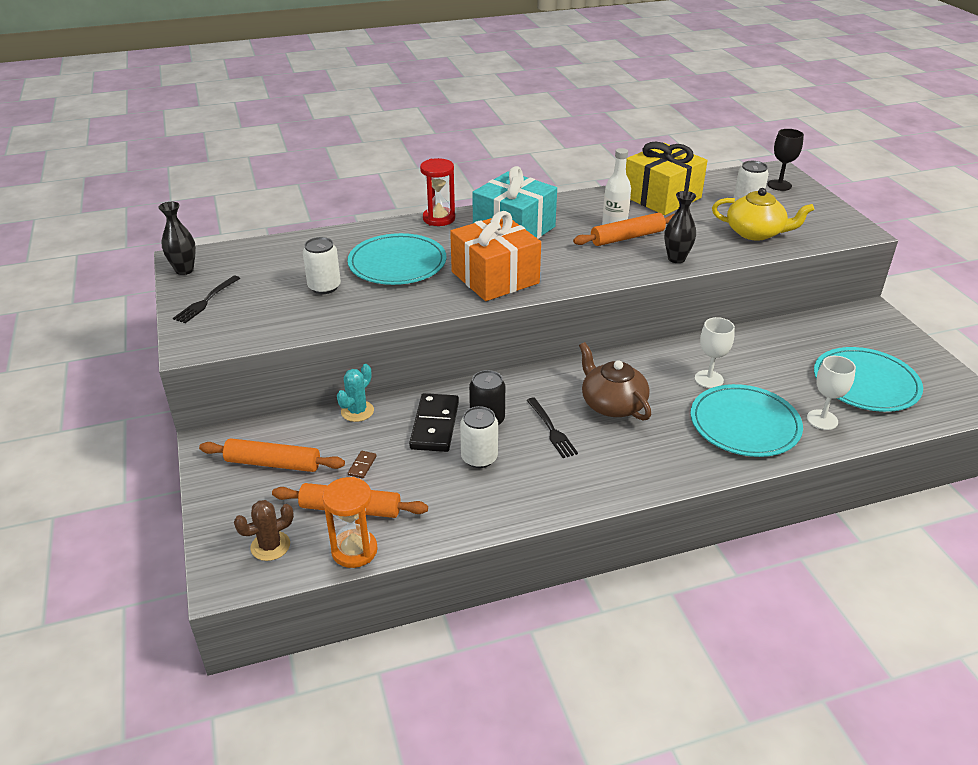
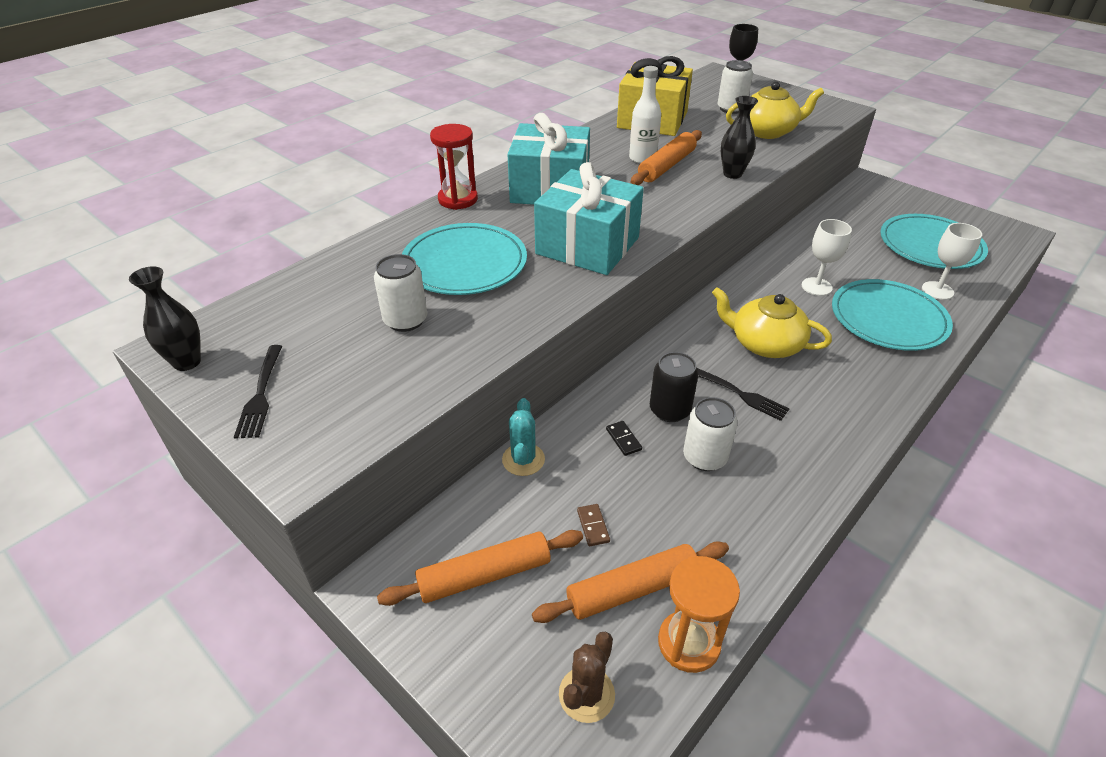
camera: 30 degrees left, 5 degrees up
black domino [409,393,459,452] -> black domino [606,421,642,456], size x0.42
orange gift [450,211,541,301] -> turquoise gift [534,162,644,275]
brown teapot [579,342,651,421] -> yellow teapot [712,287,832,358]

